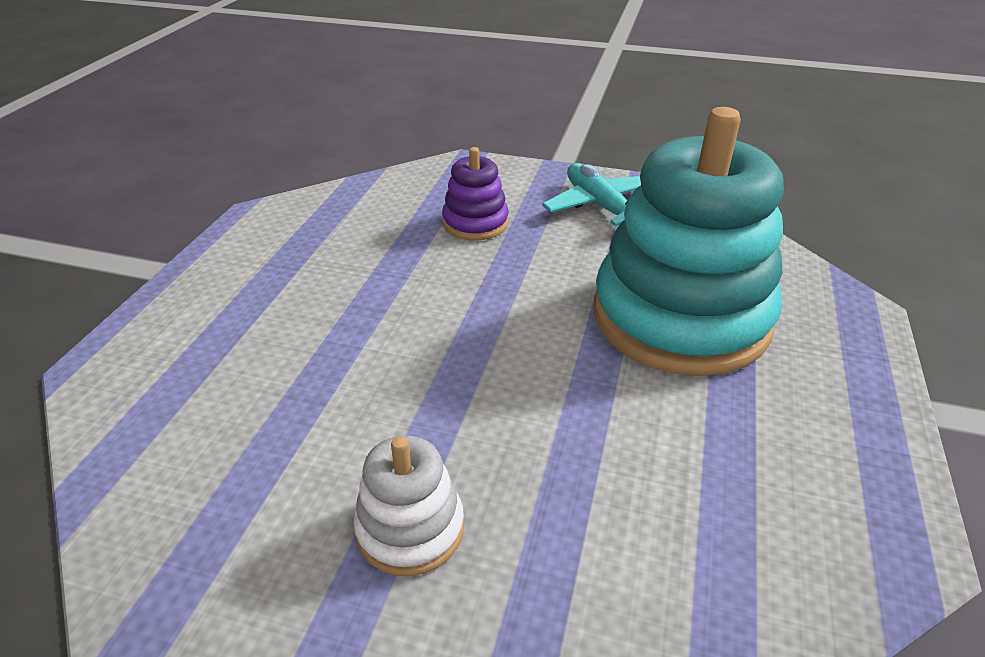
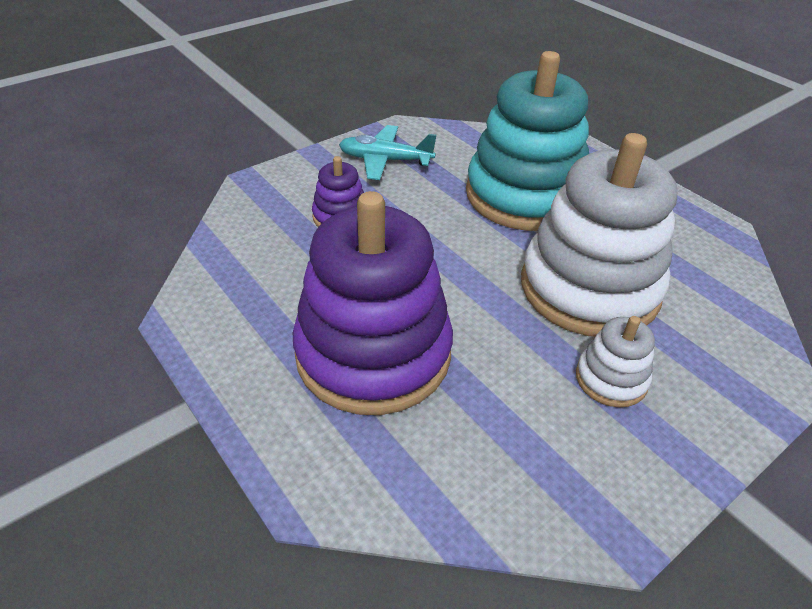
camera: 55 degrees left, 5 degrees up
none -> purple stacking toy [293,191,453,415]
none -> white stacking toy [521,133,678,337]

